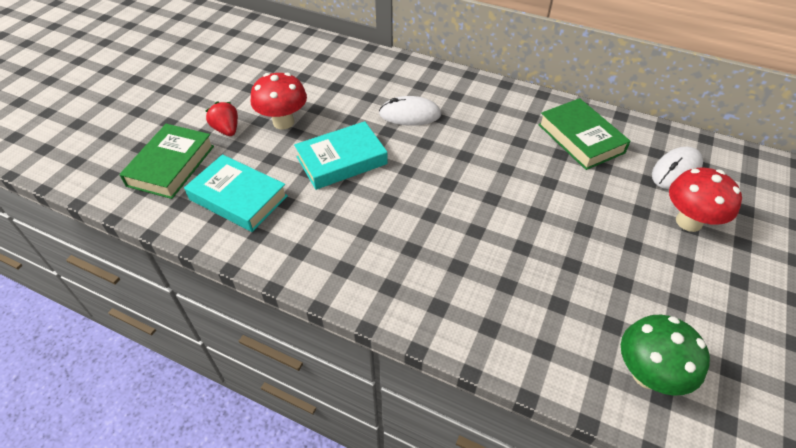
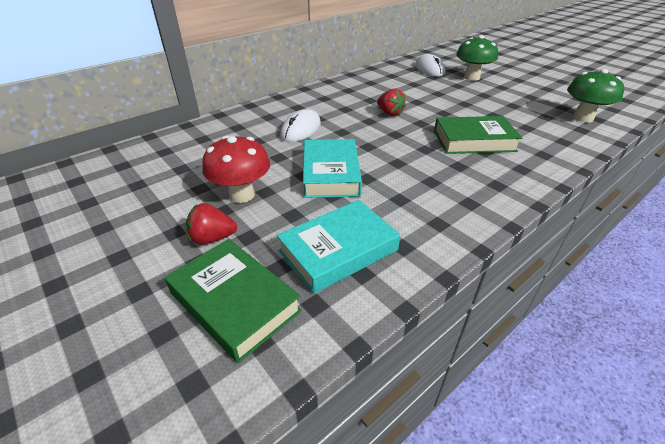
camera: 65 degrees left, 10 degrees down
green book [538,98,631,170] -> green book moved to [434,116,522,154]
red mushroom [669,168,742,232] -> green mushroom [456,35,498,81]
none -> red strawberry [377,89,406,116]

